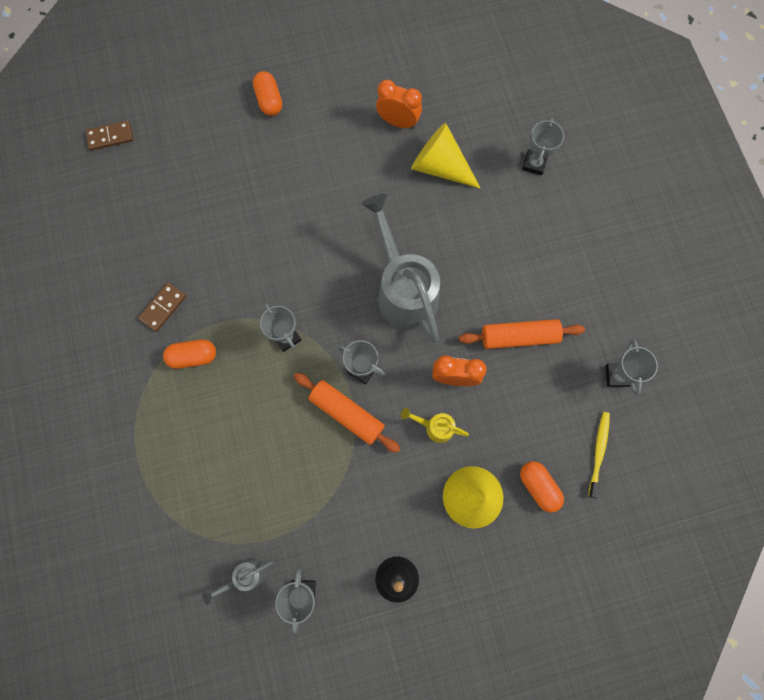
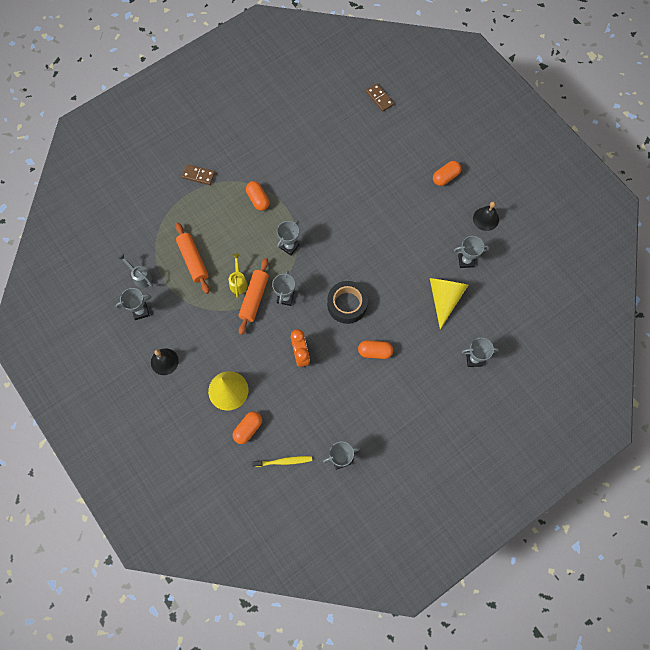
camera: 70 degrees right, 5 degrees down
brown domino [138,283,186,332] -> brown domino moved to [182,164,215,185]
grey watering can [361,194,440,343] -> black tape [327,281,368,324]
orange clock [376,79,422,129] -> grey trophy [454,236,489,268]
yellow watering can [401,408,469,443] -> yellow watering can moved to [229,254,248,298]
orange rolling pin [459,319,585,349] -> orange rolling pin moved to [175,223,209,294]
none -> orange capsule [358,340,393,359]
none -> black bell [473,202,499,231]

